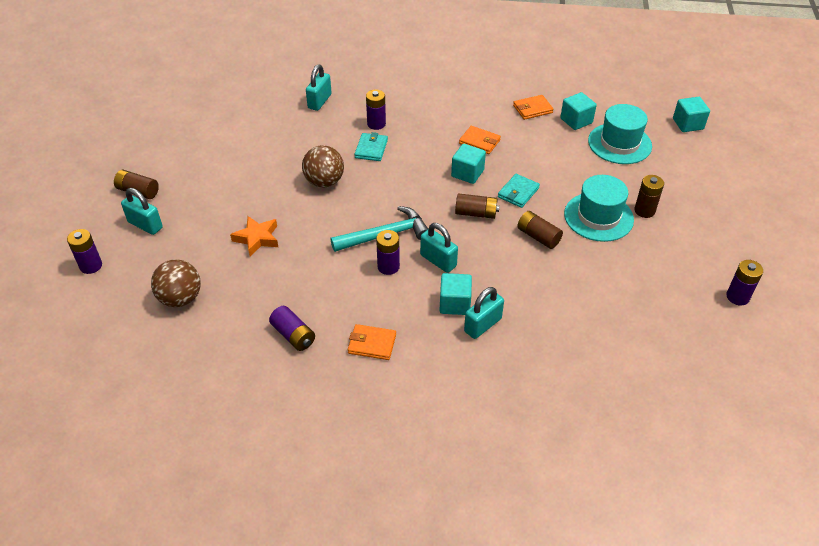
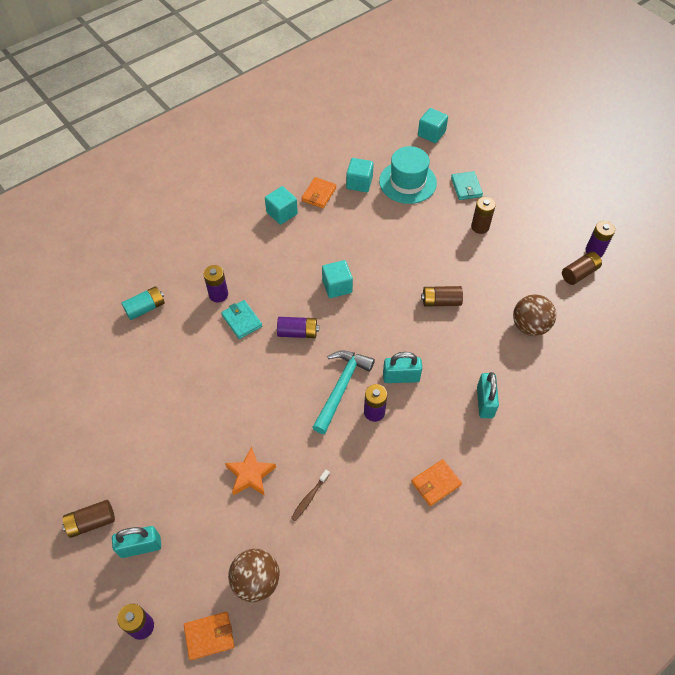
camera: 45 degrees left, 10 degrees up
purple battery [269,306,315,351] -> purple battery moved to [277,317,319,338]
brown ball [302,145,344,187] -> brown ball moved to [513,294,556,336]
turquoise padlock [306,64,332,111] -> turquoise battery [121,286,165,320]
turquoise cube [440,273,472,315] -> turquoise cube moved to [265,186,298,225]
brown battery [455,194,500,219] -> brown battery moved to [562,252,602,285]
orange wallet [459,126,501,154] -> orange wallet moved to [184,612,234,660]
turquoise wallet [498,174,540,208] -> turquoise wallet moved to [451,171,483,200]
turquoise hat [564,175,634,242] -> none
none -> brown toothbrush [291,470,330,521]

